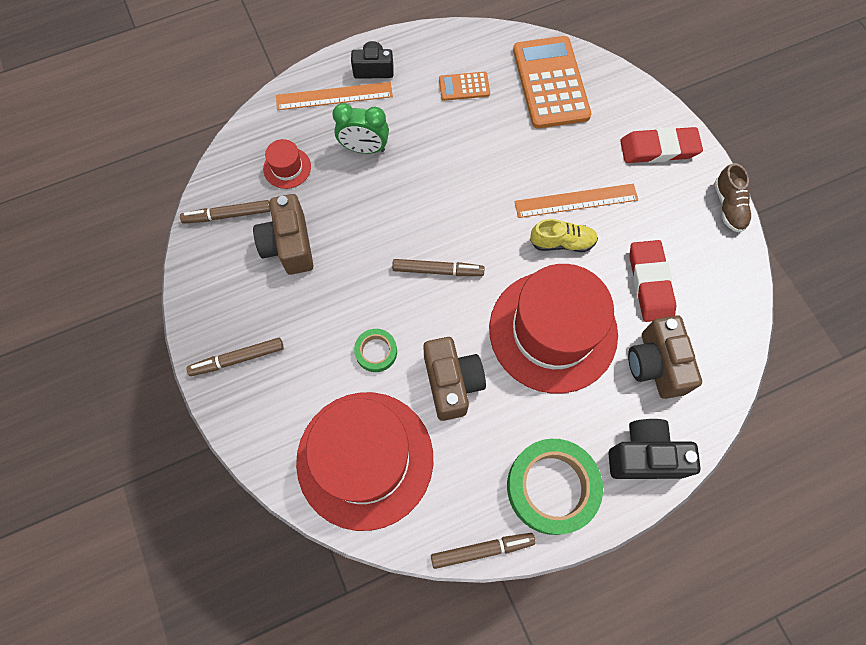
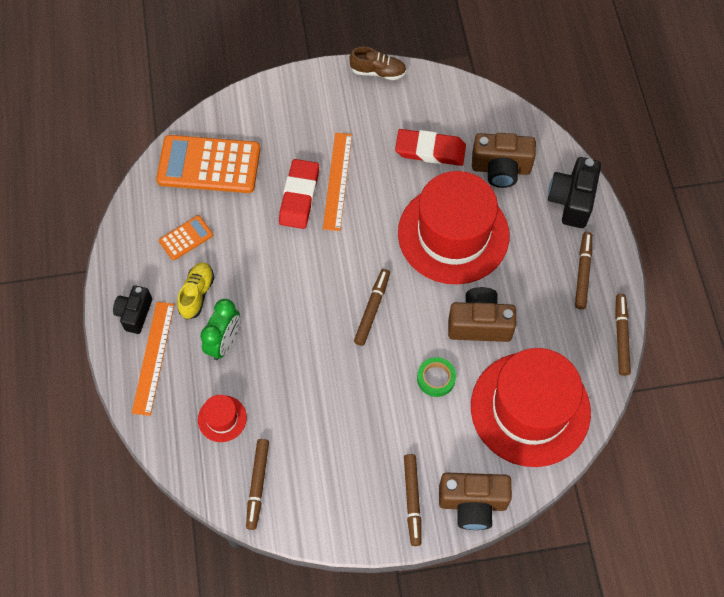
camera: 75 degrees left, 5 degrees down
brown camera [253,194,313,275] -> brown camera moved to [439,473,512,530]
orange calculator [439,72,490,101] -> orange calculator turned 135 degrees counterclockwise [159,215,213,260]
green tape [507,439,603,535] -> brown marker [575,232,592,309]
yellow shoe [530,219,598,252] -> yellow shoe moved to [177,262,214,320]
red eraser [620,127,703,163] -> red eraser moved to [279,159,319,229]

